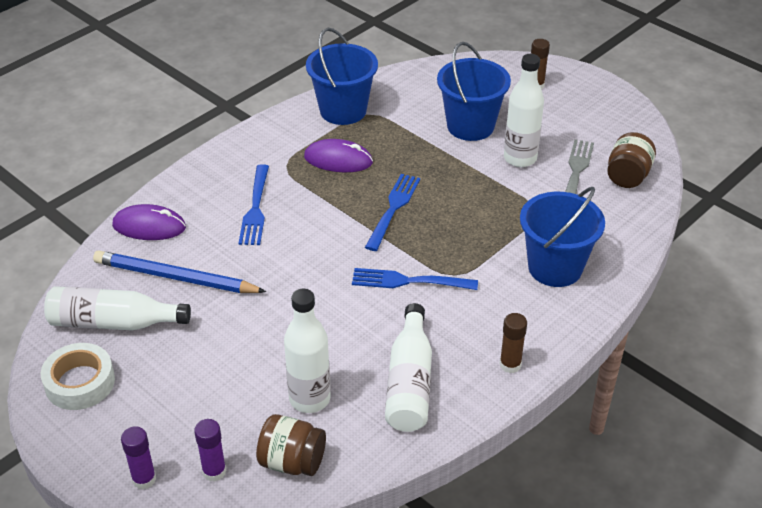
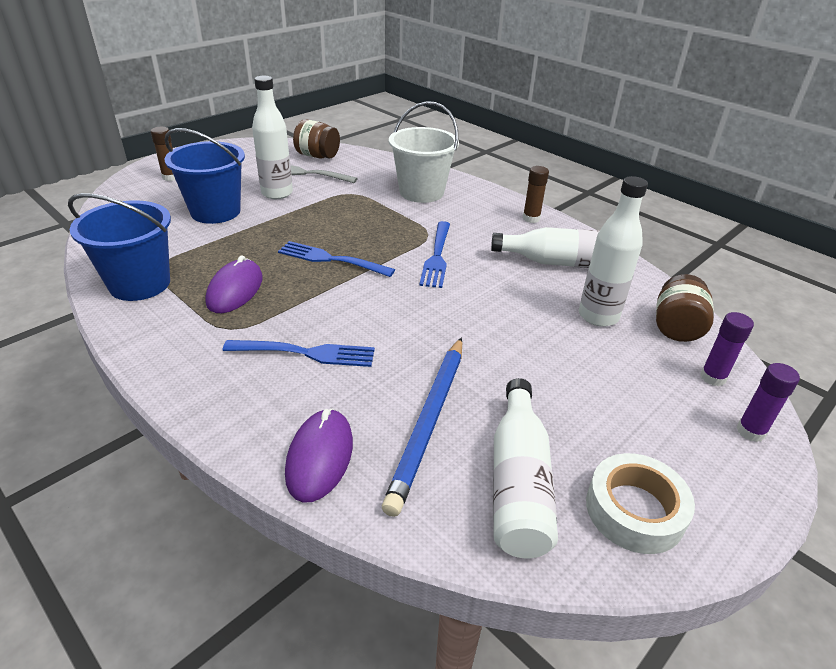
camera: 90 degrees left, 5 degrees down
blue bucket [520,187,605,287] -> white bucket [389,101,459,203]

